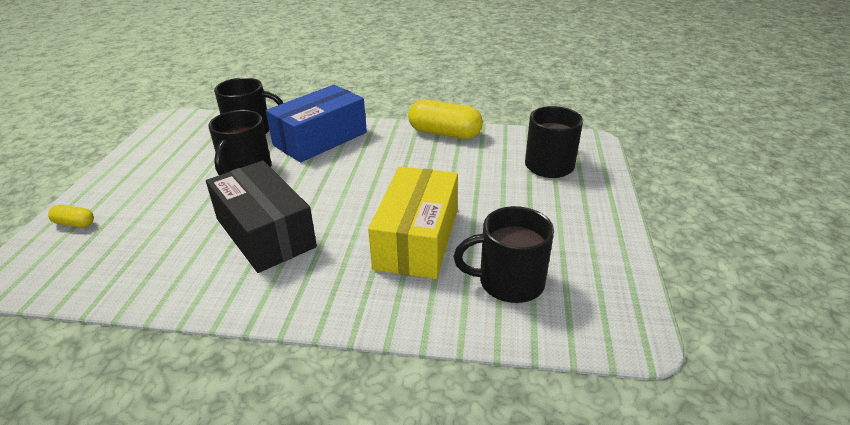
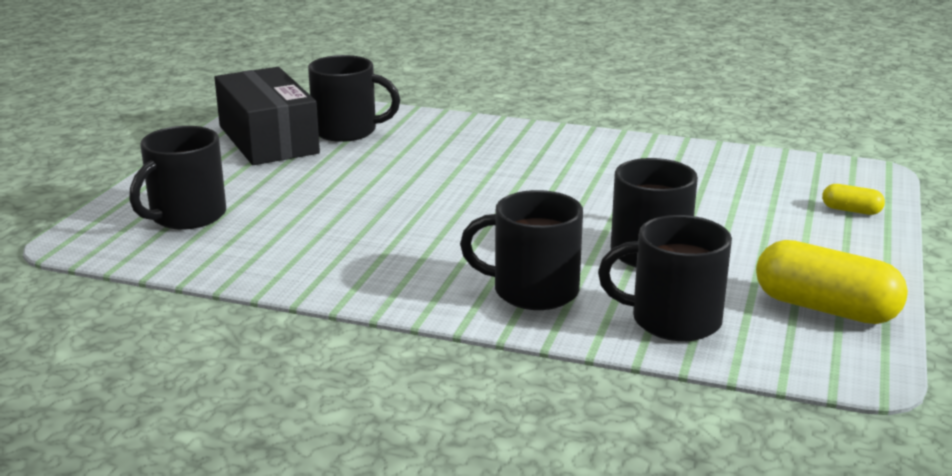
camera: 170 degrees left, 10 degrees down
black box [206,161,317,273] -> black box moved to [215,67,320,165]
blue box [266,85,367,162] -> black mug [460,190,583,310]
yellow box [368,166,458,279] -> none
yellow capsule [408,100,483,139] -> yellow capsule moved to [756,240,908,324]

